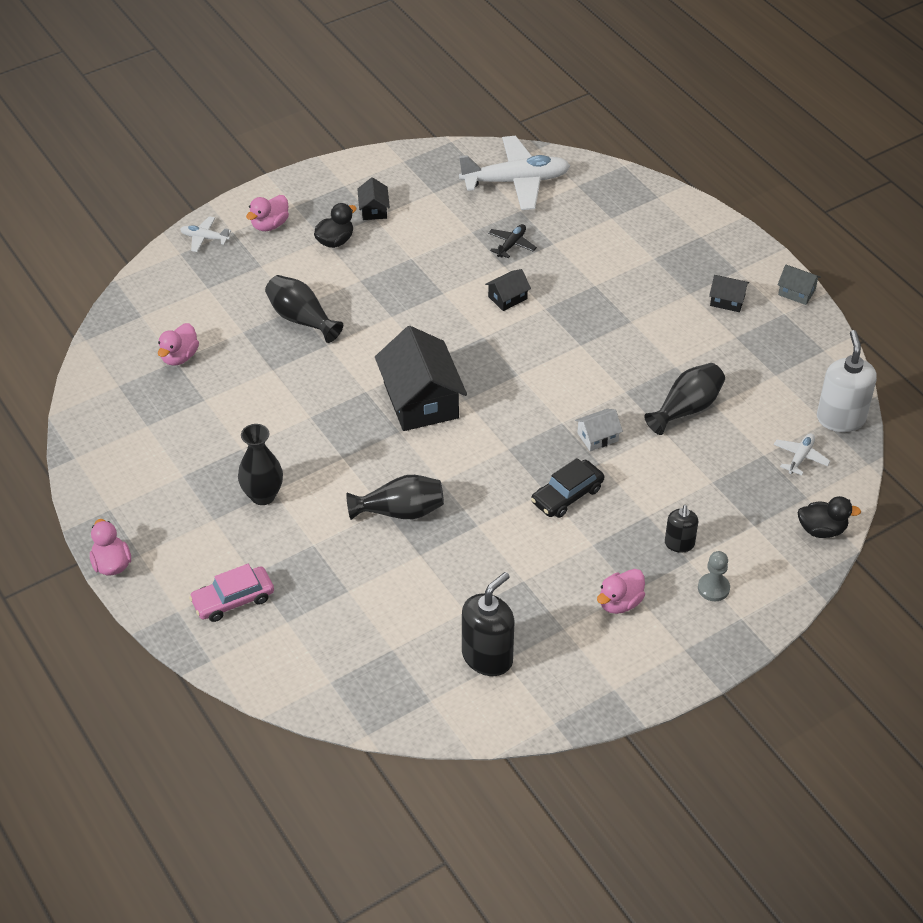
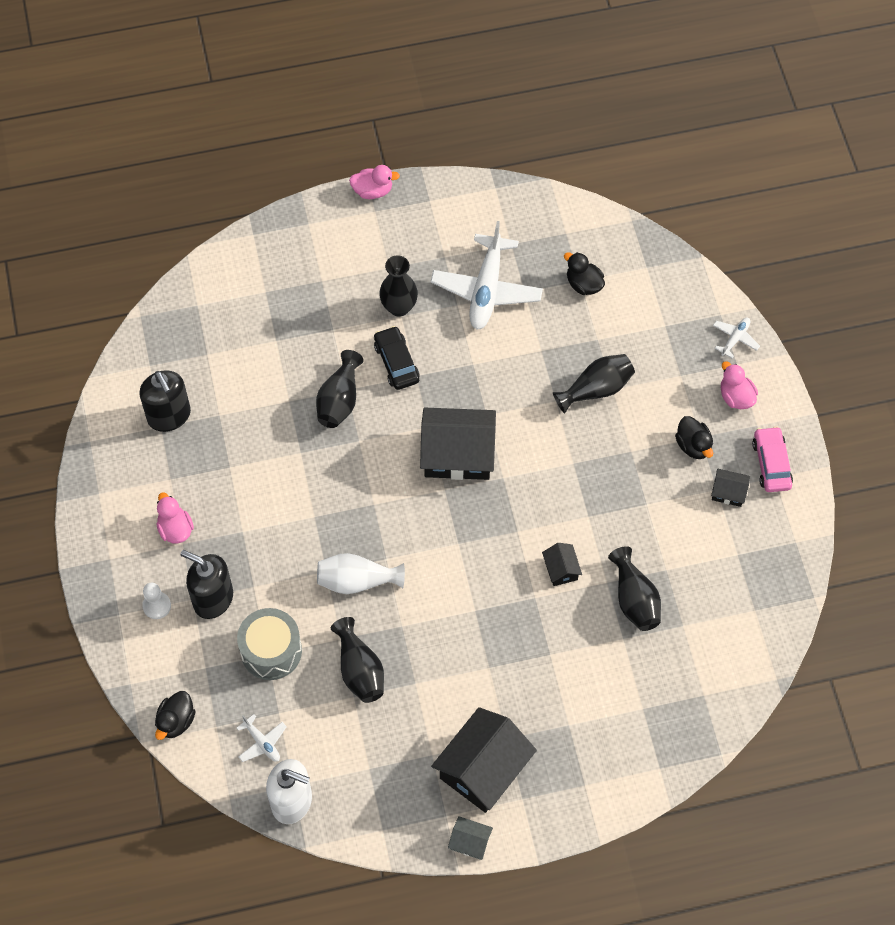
camera: 110 degrees right, 15 degrees up
pink duck [158,323,199,366] -> black duck [564,252,605,295]
pink car [189,564,274,622] -> pink car moved to [752,426,793,492]
white plane [459,136,570,210] -> white plane moved to [431,221,543,330]
black plane [488,224,537,258] -> black vase [608,546,661,631]
black car [531,458,604,518] -> black car moved to [374,326,419,390]
white house [575,409,623,451] -> white vase [317,553,405,594]
black soap dispenser [665,505,698,553] -> black soap dispenser [180,550,233,619], size x1.74
grey pawn [698,551,730,601] -> white pawn [142,583,171,619]
black house [709,275,749,312] -> black house [431,707,537,813], size x2.17
grey house [777,265,821,305] -> grey house turned 60 degrees clockwise [448,816,493,860]
none -> grey drum [237,608,302,680]

